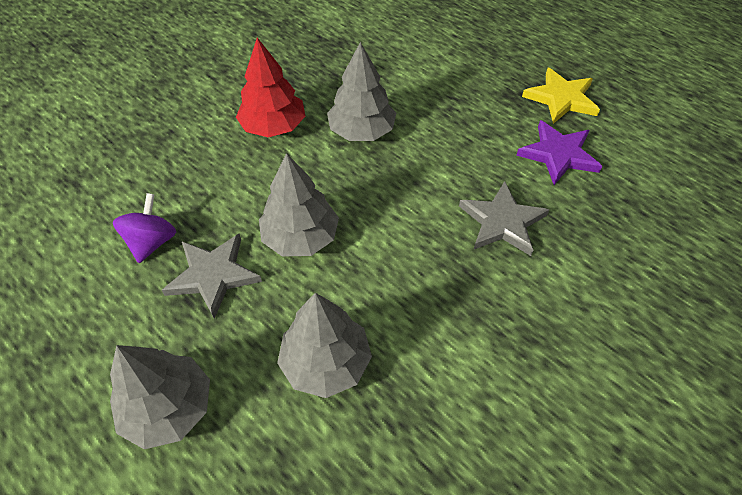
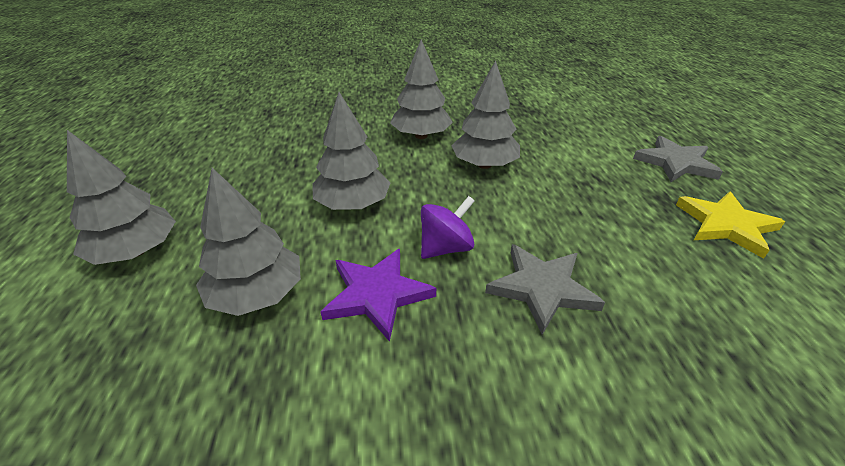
camera: 40 degrees right, 15 degrees down
purple spinning top [113,193,176,263] -> purple spinning top moved to [421,196,474,259]
grey star [162,234,262,319] -> grey star moved to [633,136,723,182]
red tree [236,38,305,137] -> grey tree [390,39,453,139]
purple star [516,120,602,185] -> purple star moved to [320,249,436,342]

